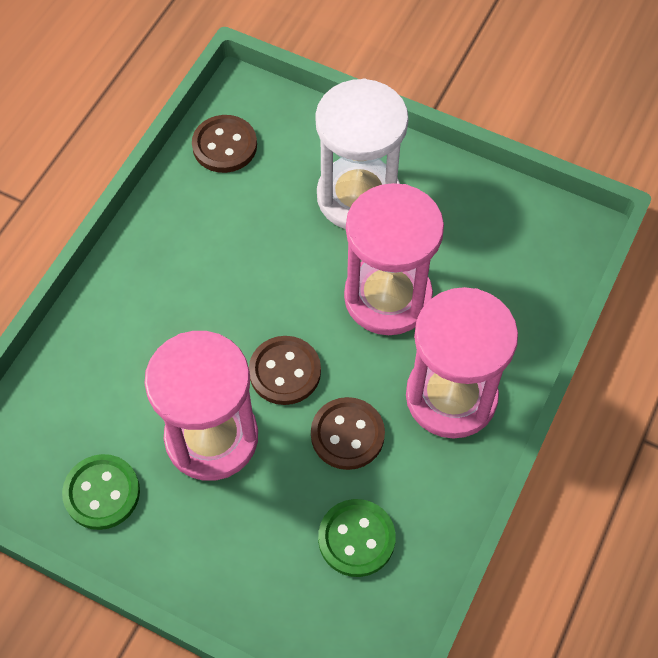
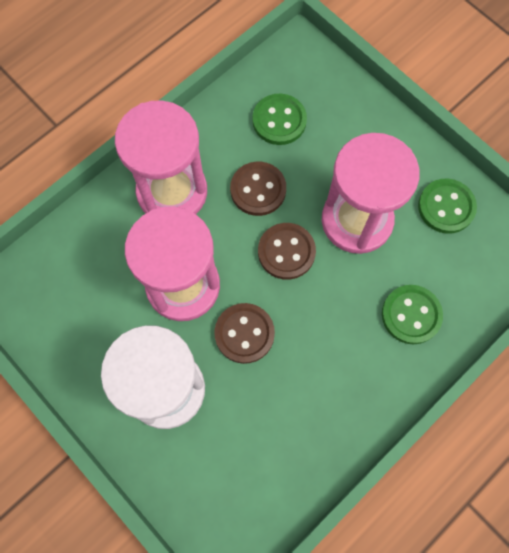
camera: 160 degrees left, 10 degrees up
brown button [192,115,257,173] -> brown button moved to [214,303,275,364]
none -> green button [382,285,443,344]

